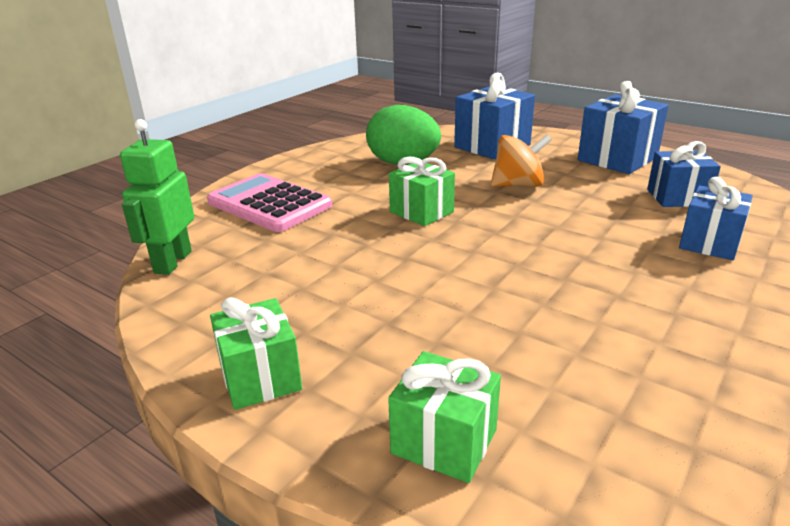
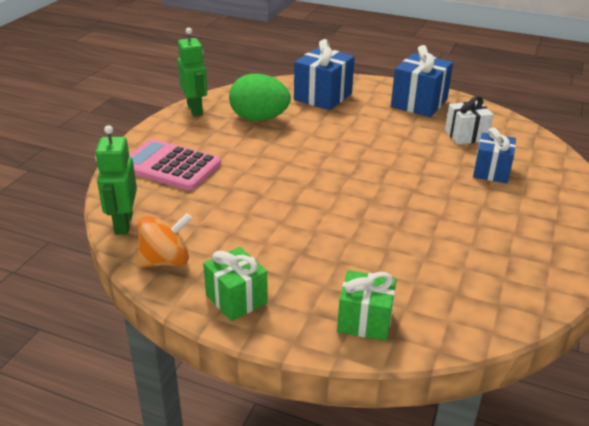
camera: 15 degrees left, 5 degrees up
green gift [389,157,455,226] -> none
orange spinning top [491,134,552,187] -> orange spinning top moved to [136,213,192,268]
blue gift [647,141,721,207] -> white gift [445,96,494,145]
none -> green robot [178,28,207,116]

